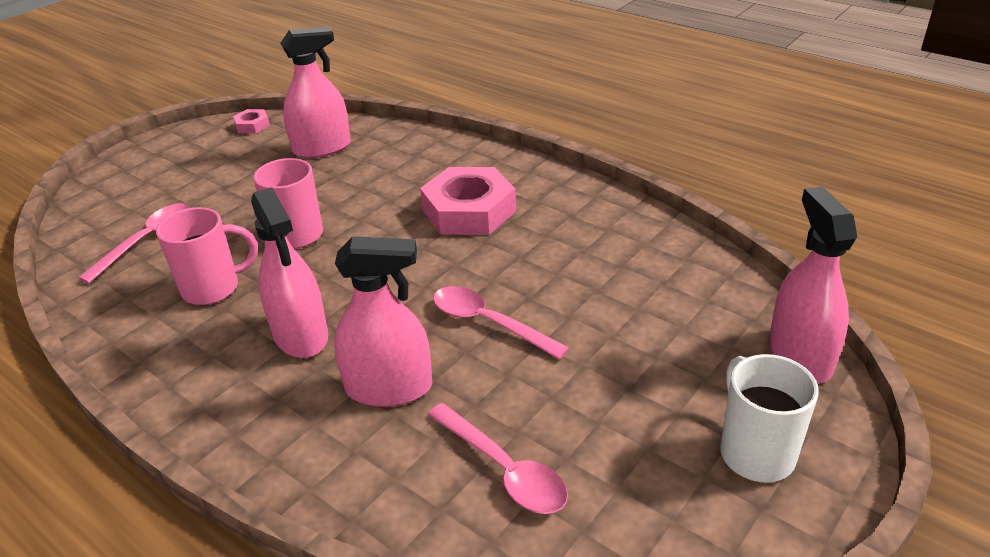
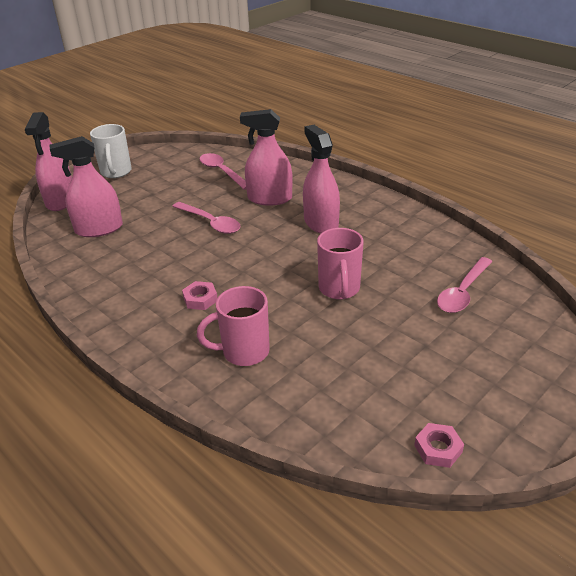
camera: 175 degrees left, 0 degrees up
pink mug [156,207,258,305] -> pink mug moved to [197,286,270,366]
pink spray bottle [280,27,351,158] -> pink spray bottle moved to [50,136,123,237]
pink nut [420,167,516,235] -> pink nut [182,281,218,310], size x0.46

